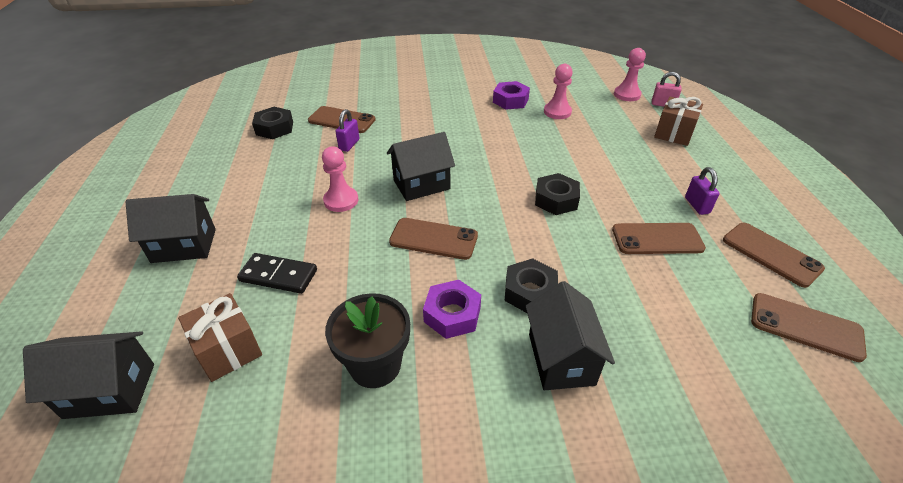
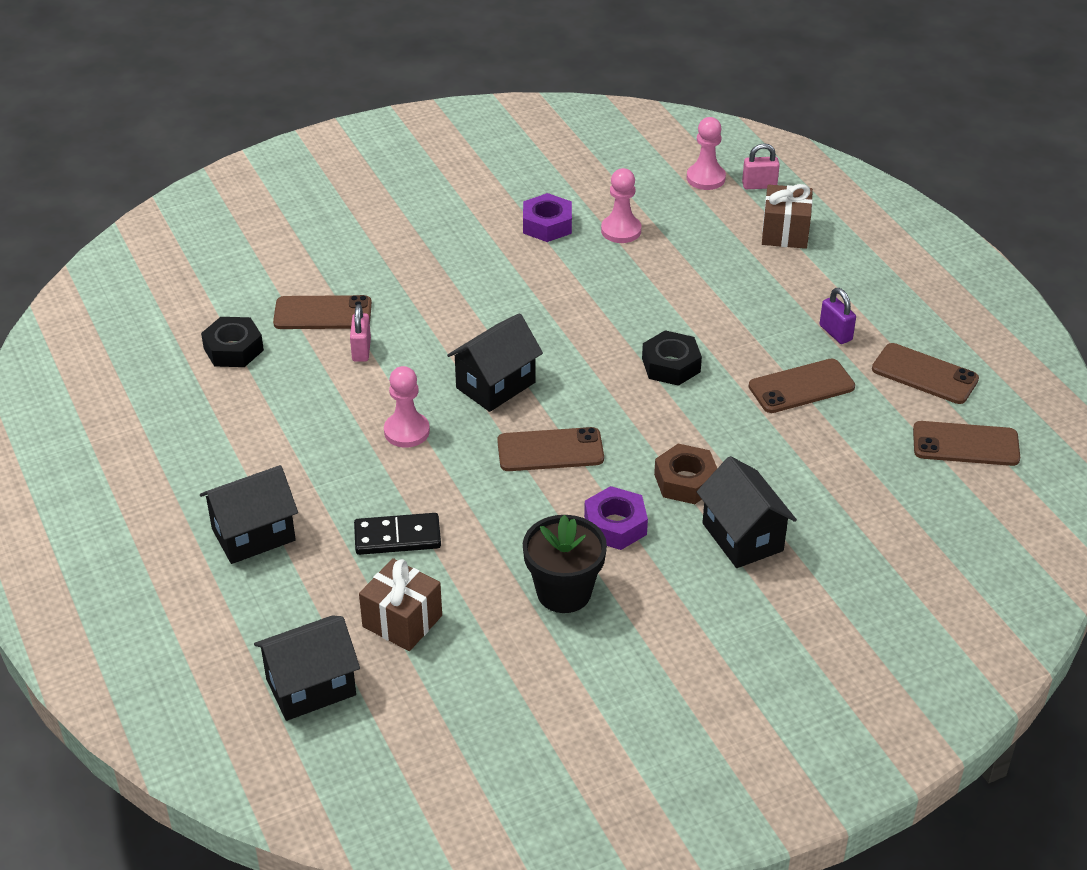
camera: 20 degrees left, 0 degrees up
purple padlock [336,109,359,152] -> pink padlock [350,304,371,362]
black nut [505,258,558,313] -> brown nut [654,444,717,504]

